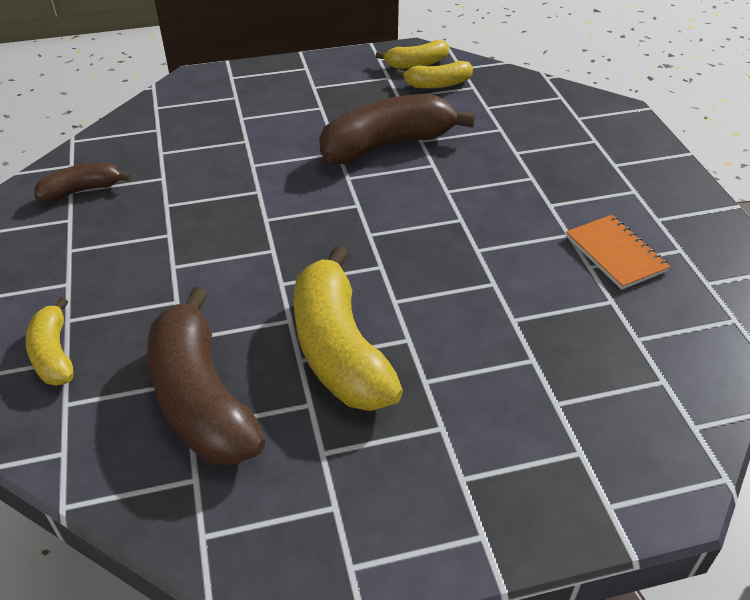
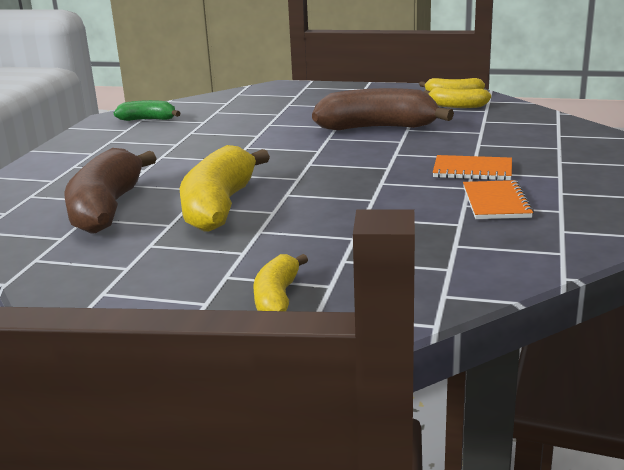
camera: 30 degrees right, 20 degrees down
yellow banana [26,297,73,386] -> yellow banana moved to [254,254,308,311]
brown banana [34,163,131,202] -> green banana [114,100,180,121]
none -> orange notebook [433,155,512,181]

